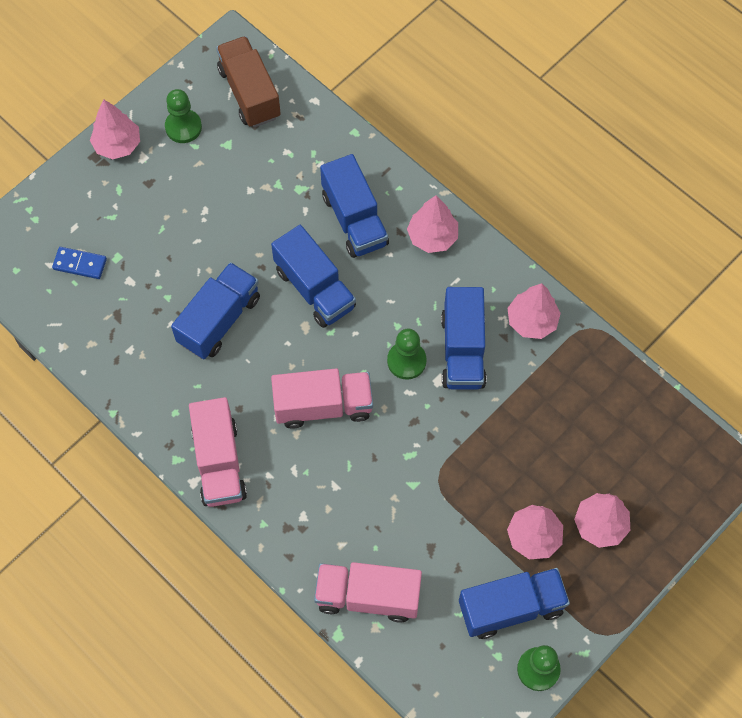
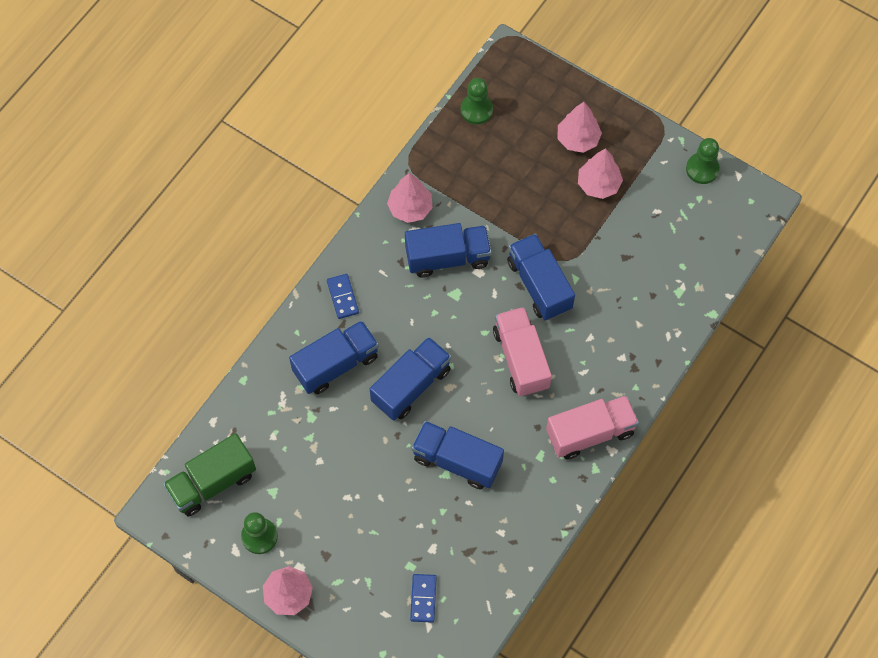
camera: 100 degrees left, 0 degrees up
brown truck [216,36,281,128] -> green truck [163,433,256,516]
pink truck [314,562,422,623] -> none
green pawn [387,329,427,380] -> green pawn moved to [461,78,493,124]
pink tree [407,195,458,253] -> blue domino [327,274,359,319]
blue truck [459,568,570,639] -> blue truck moved to [507,233,575,320]

